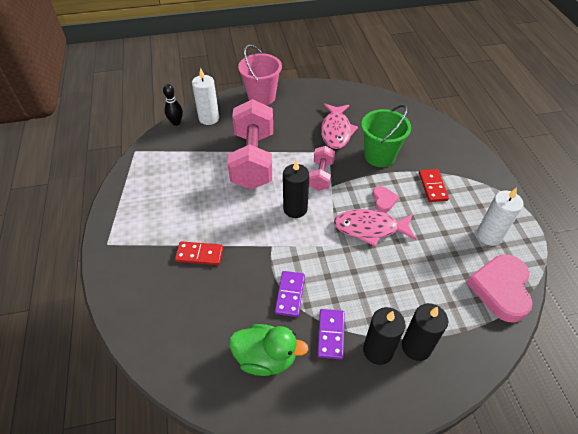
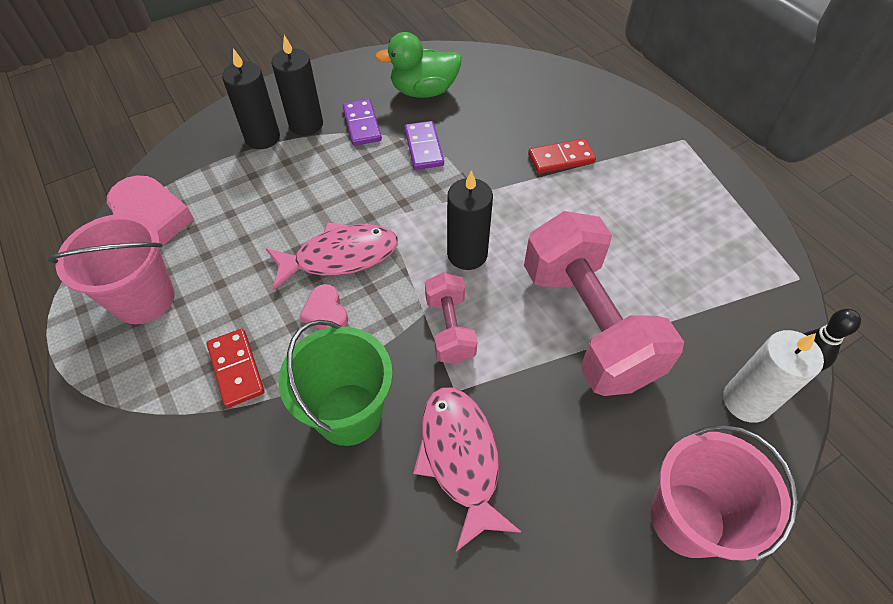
camera: 160 degrees right, 5 degrees up
white candle [477,188,524,246] -> pink bucket [48,214,175,324]

